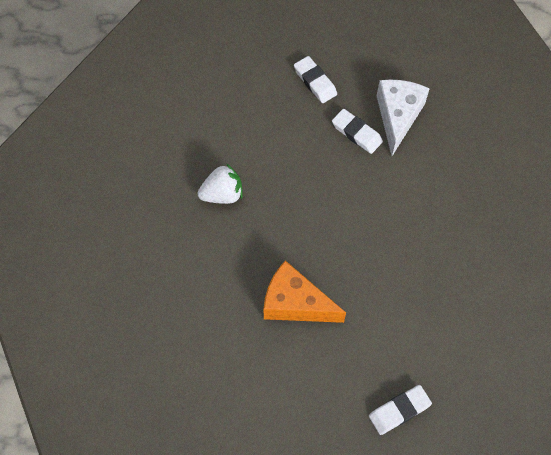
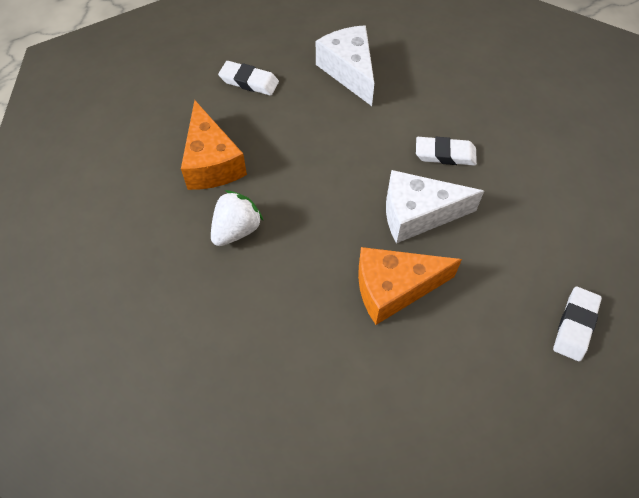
camera: 35 degrees left, 5 degrees down
white eraser [332,109,383,154] -> white eraser moved to [416,137,477,166]
none -> orange cheese [181,100,247,190]
none -> white cheese [386,170,484,243]

